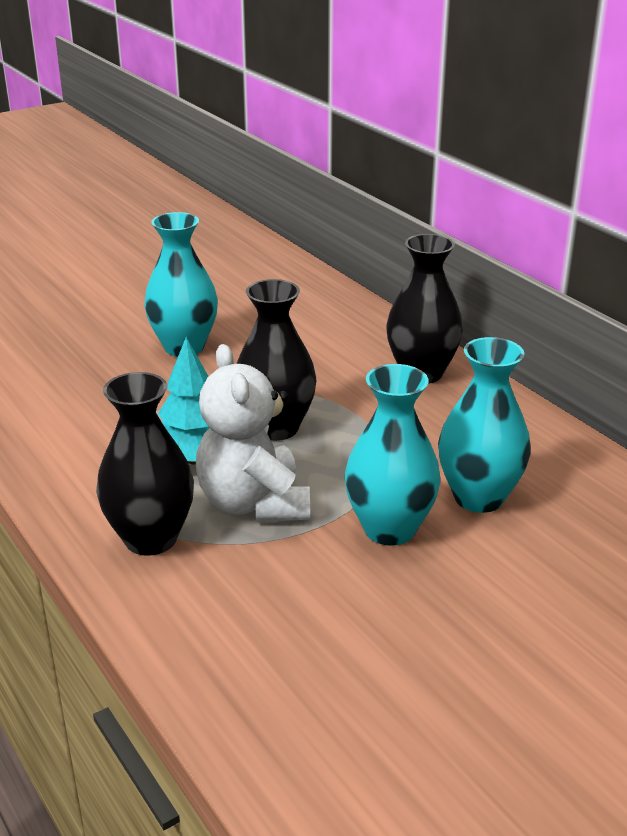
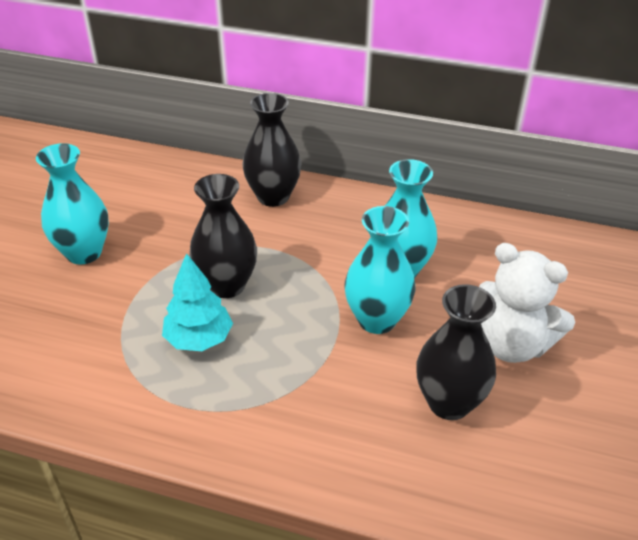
camera: 40 degrees left, 10 degrees up
black vase [96,372,194,556] -> black vase moved to [416,284,496,420]
white teddy bear [196,344,310,522] -> white teddy bear moved to [479,243,575,363]

